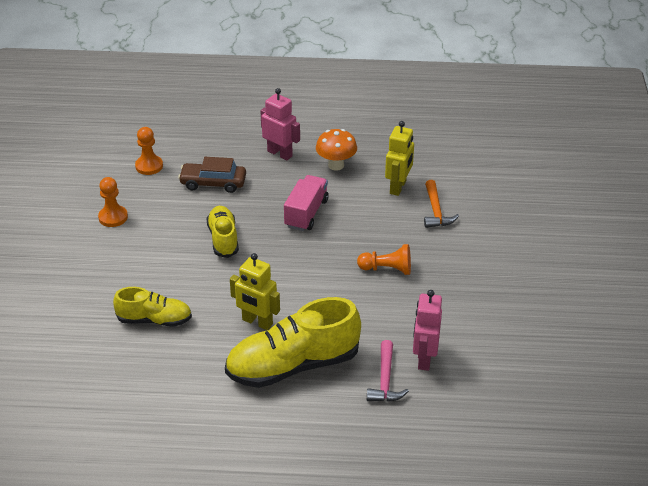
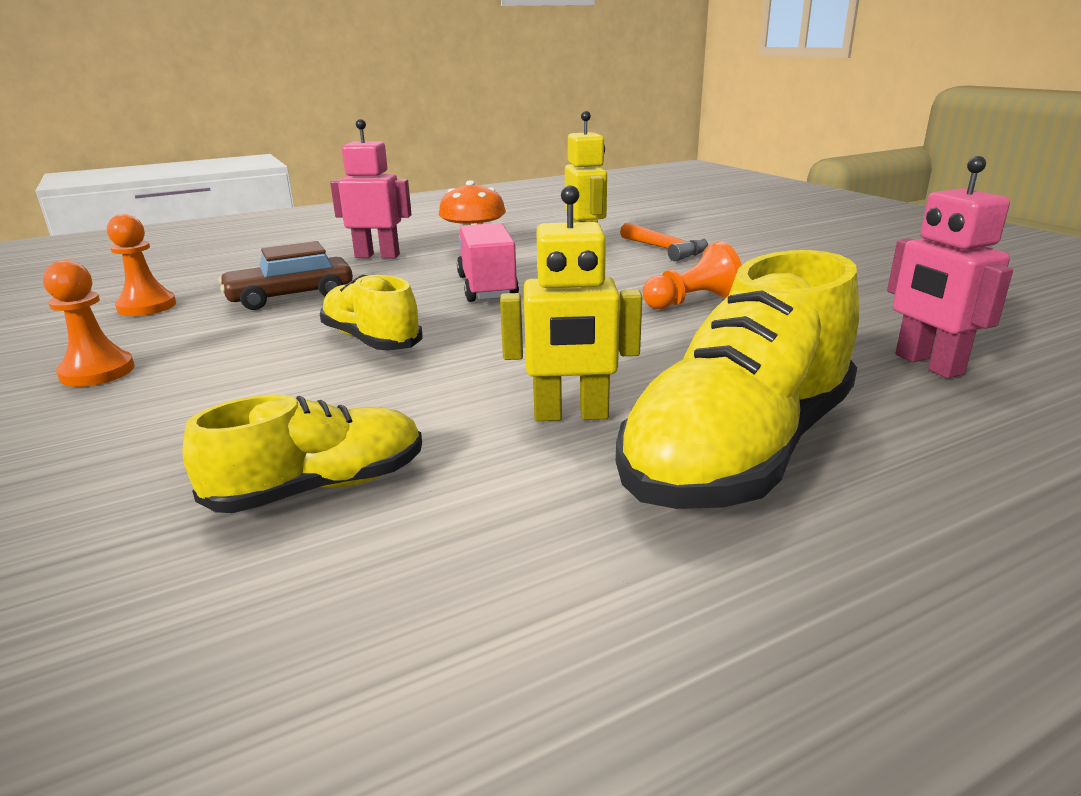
camera: 30 degrees left, 15 degrees down
pink hammer [367,340,409,402] -> none

